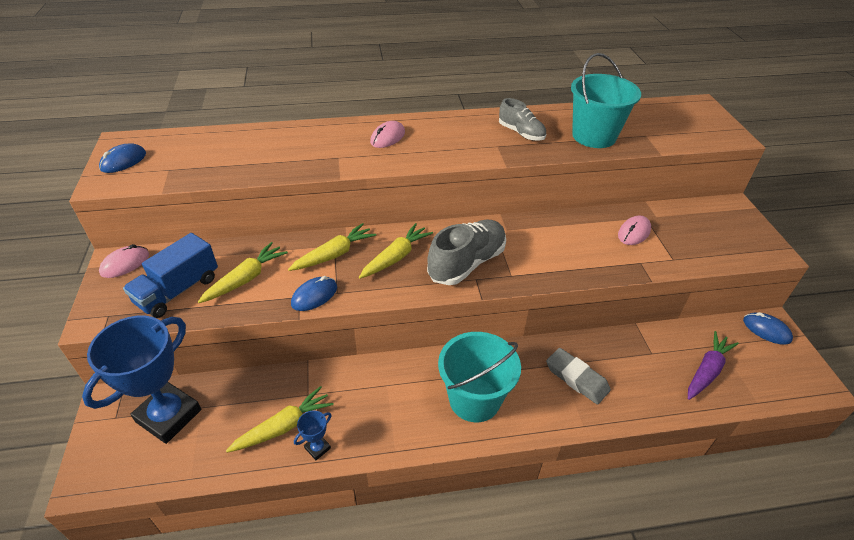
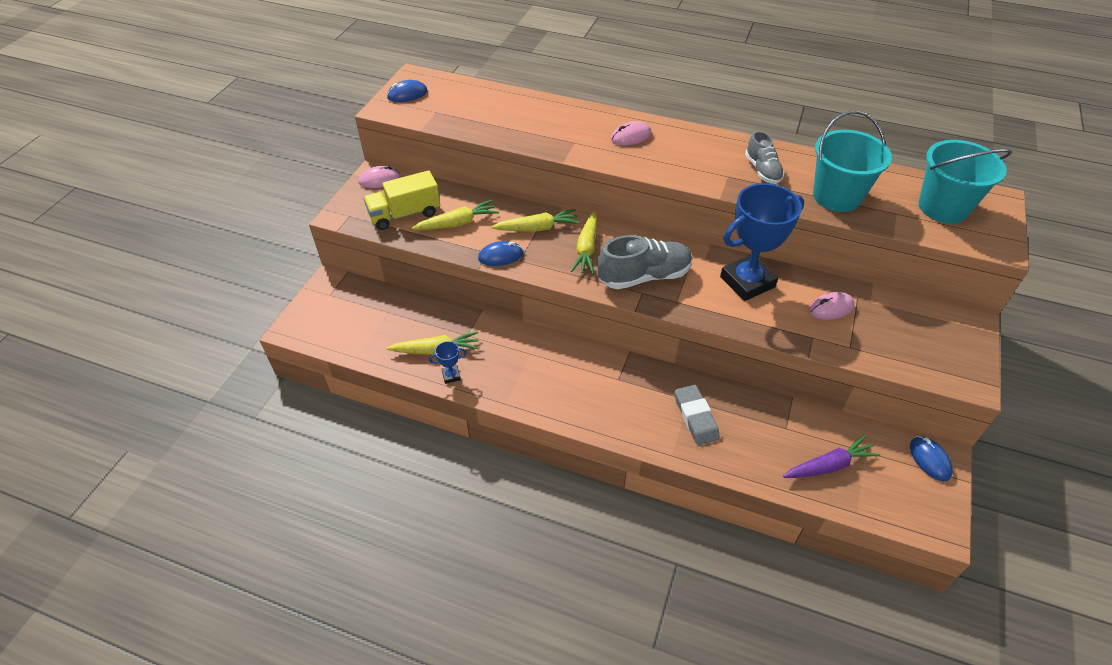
camera: 30 degrees right, 5 degrees up
blue trophy [82,316,201,444] -> blue trophy moved to [720,183,804,301]
blue truck [123,233,218,318] -> yellow truck [364,170,440,230]
yellow carrot [359,223,433,279] -> yellow carrot turned 120 degrees clockwise [571,211,597,274]
turquoise bucket [438,332,521,422] -> turquoise bucket moved to [919,140,1012,223]

